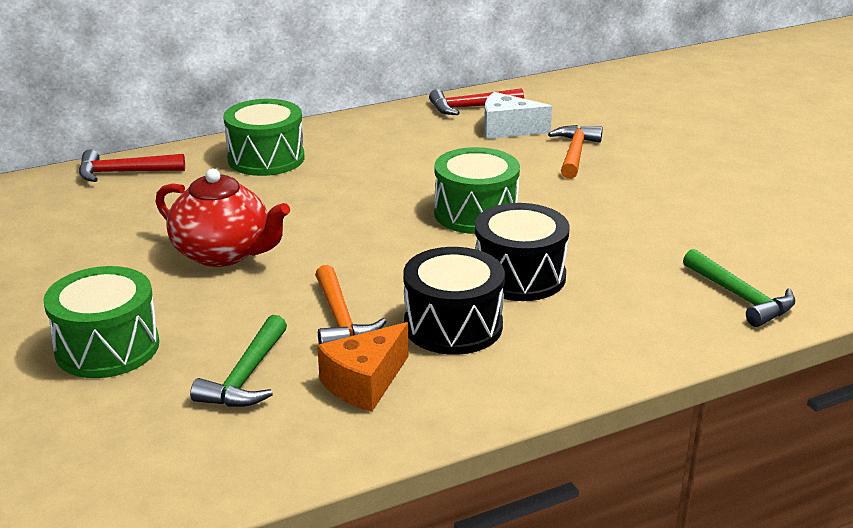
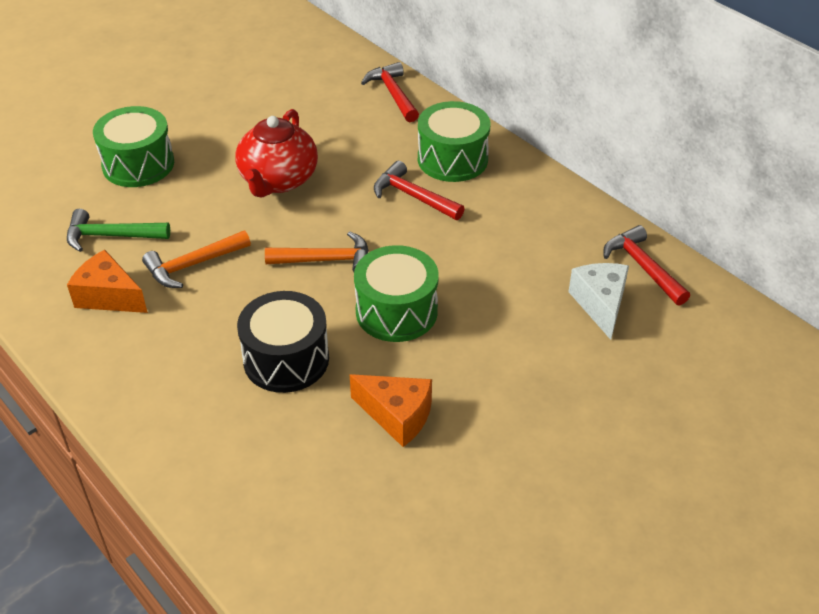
camera: 75 degrees right, 15 degrees up
black drum [403,247,505,355] -> none
orange hammer [548,125,603,179] -> orange hammer moved to [265,231,369,272]
green hammer [683,249,795,327] -> none
none -> orange cheese [350,374,432,447]
none -> red hammer [374,161,465,220]

